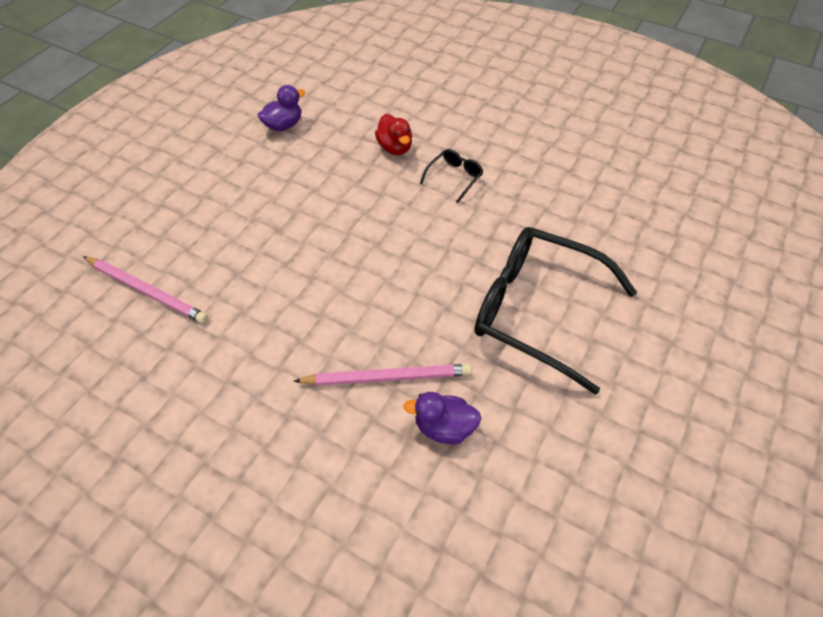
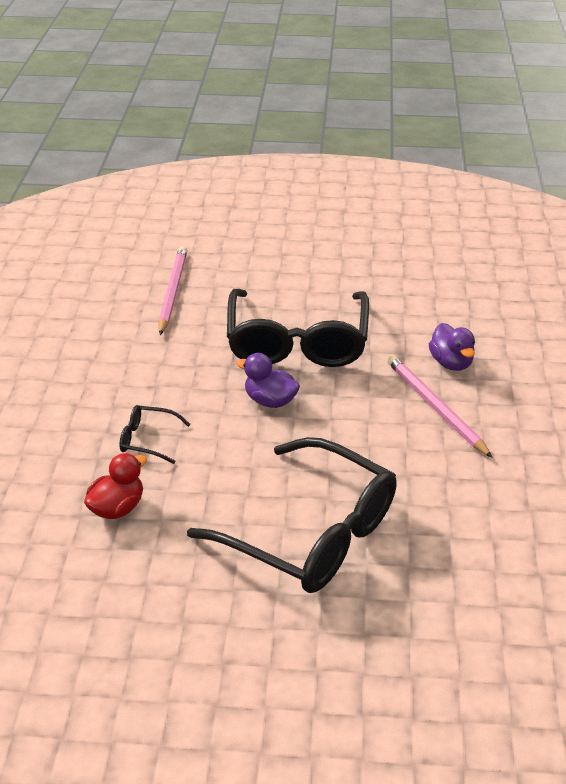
camera: 115 degrees left, 15 degrees down
pink pencil [83,256,208,323] -> pink pencil moved to [158,246,187,335]
purple duck [258,85,305,131] -> purple duck moved to [236,353,300,408]
none -> black glasses [187,437,397,593]

